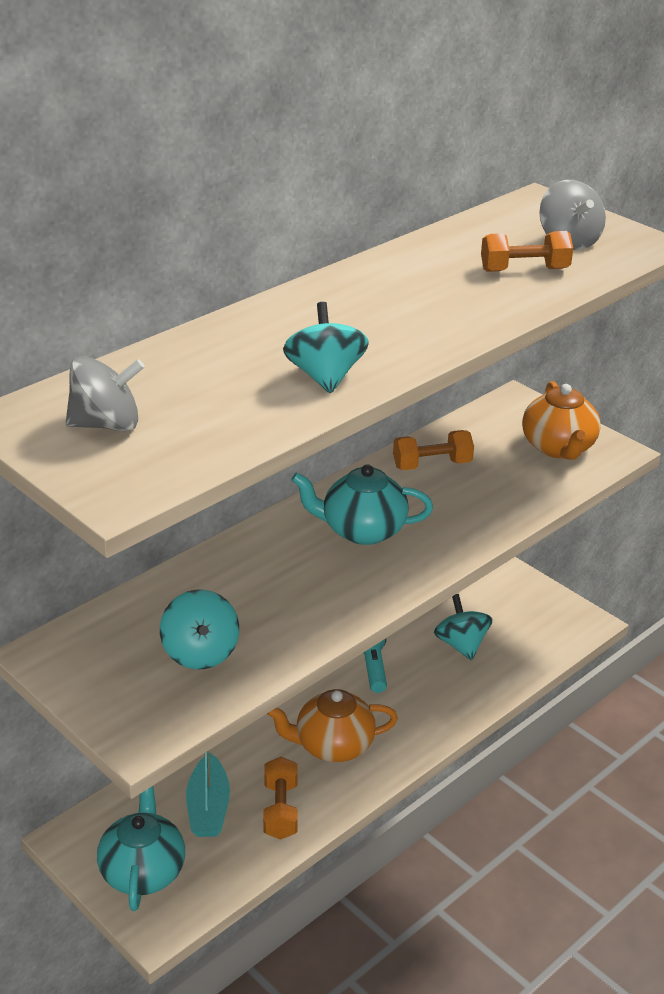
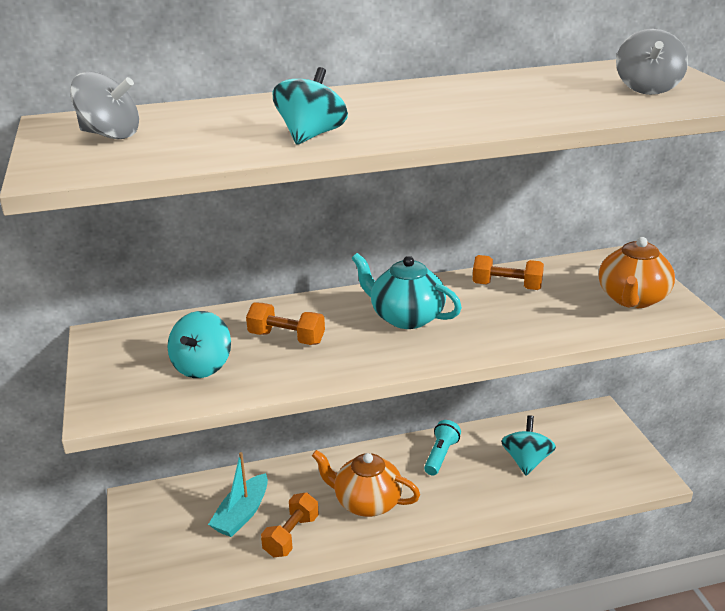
camera: 30 degrees right, 5 degrees down
turquoise teapot [97,786,185,911] -> none
orange dumbbell [481,231,573,272] -> orange dumbbell moved to [246,302,325,345]

